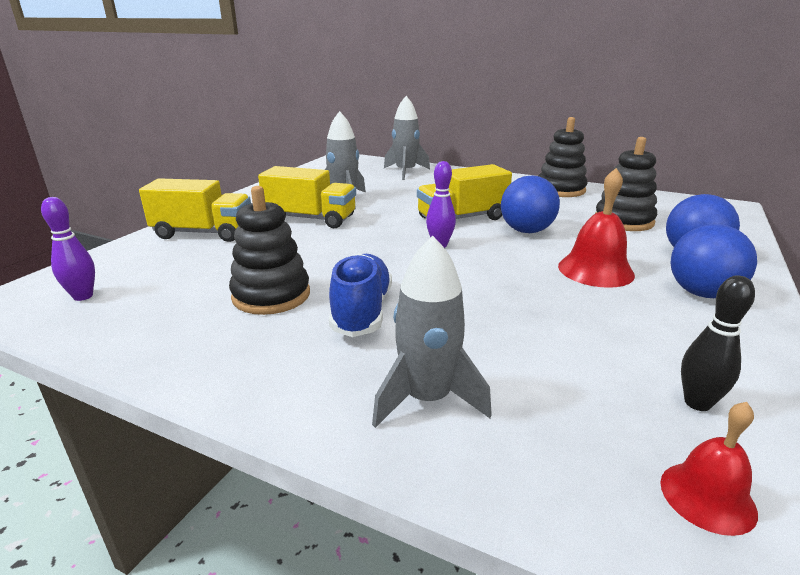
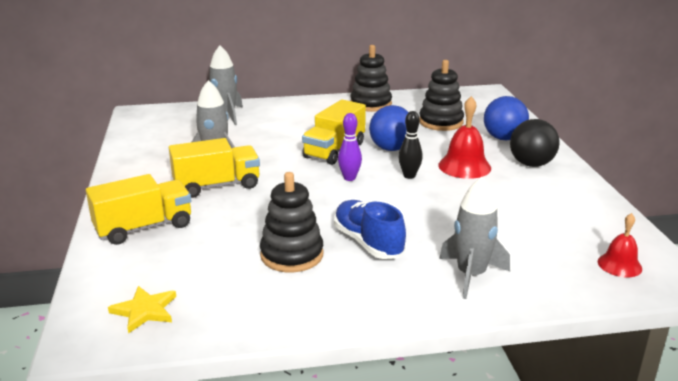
camera: 35 degrees left, 0 degrees up
purple bowling pin [41,197,95,301] -> yellow star [108,286,176,334]
blue ball [671,224,757,298] -> black ball [510,119,560,167]
black bowling pin [681,275,755,411] -> black bowling pin moved to [399,111,423,179]

